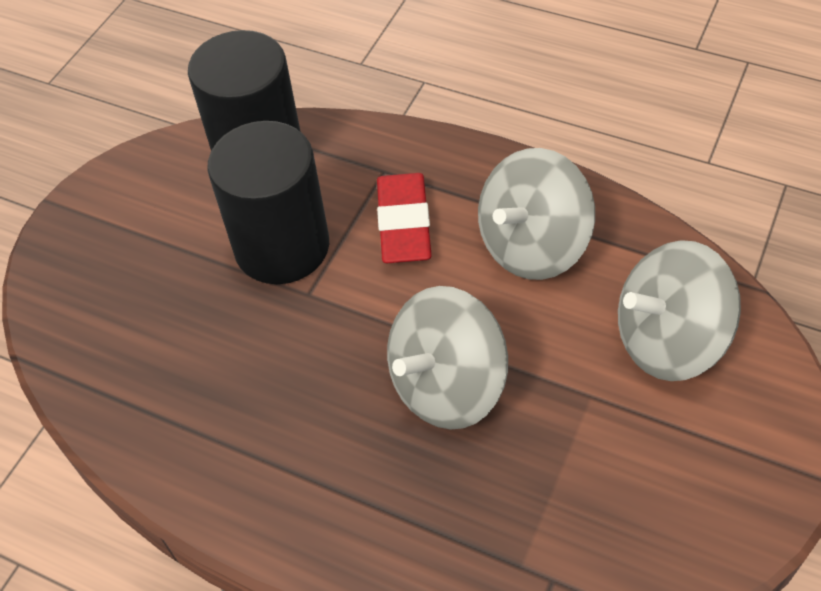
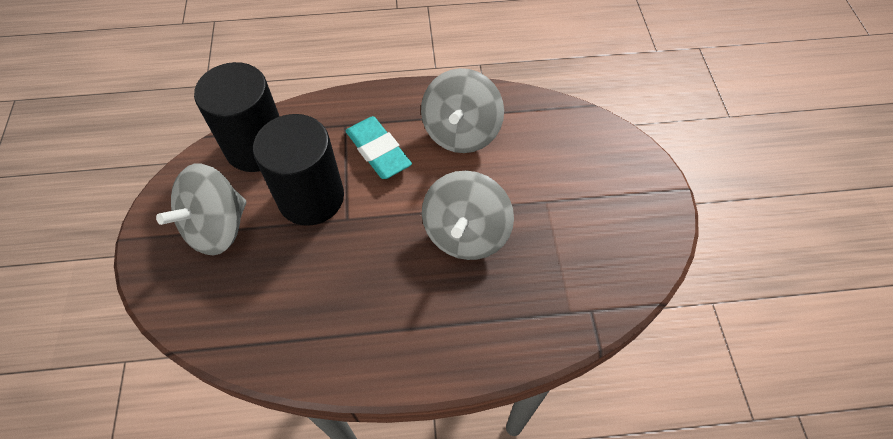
camera: 35 degrees left, 5 degrees up
red eraser [377,173,432,263] -> turquoise eraser [346,116,412,179]
grey spinning top [618,240,741,381] -> grey spinning top moved to [156,164,246,255]

